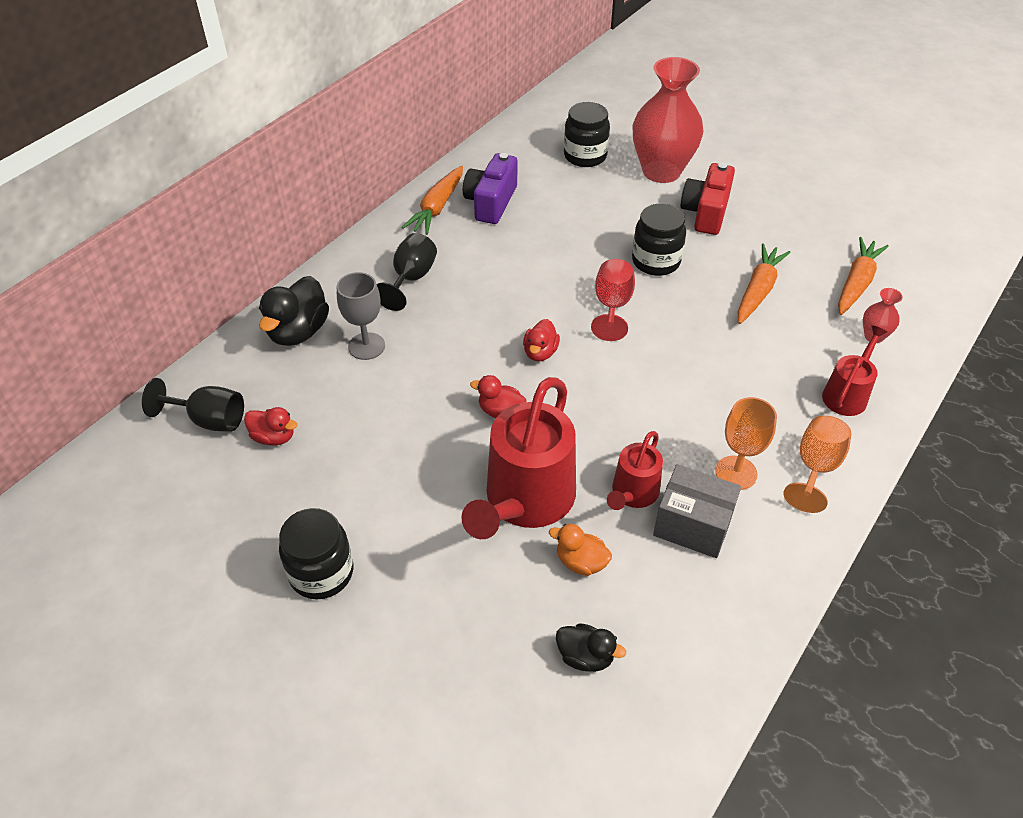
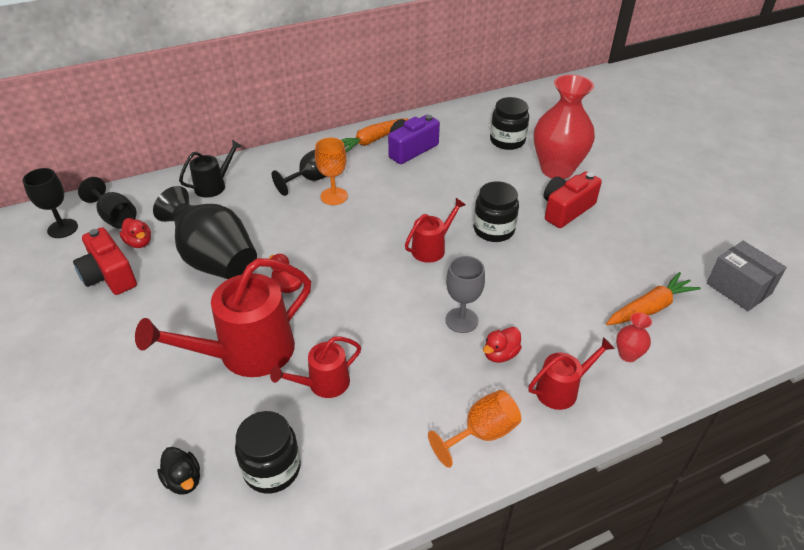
camera: 30 degrees right, 5 degrees down
black duck [259,276,329,346] -> black watering can [179,140,242,198]
black jar [279,508,353,599] -> black jar moved to [235,411,301,494]
grey goblet [337,272,385,360] -> grey goblet moved to [445,256,485,333]
red duck [523,319,560,361] -> red duck moved to [483,327,522,363]
orange duck [549,524,612,576] -> none
red goblet [591,259,635,341] -> red watering can [405,198,466,263]
grey box [653,464,741,558] -> grey box moved to [707,241,787,311]
orange goblet [715,397,777,490] -> orange goblet moved to [315,138,348,205]
orange carrot [737,243,791,324] -> none
none -> black goblet [23,168,78,238]
none -> red camera [73,227,137,295]
none -> black vase [153,186,257,279]

